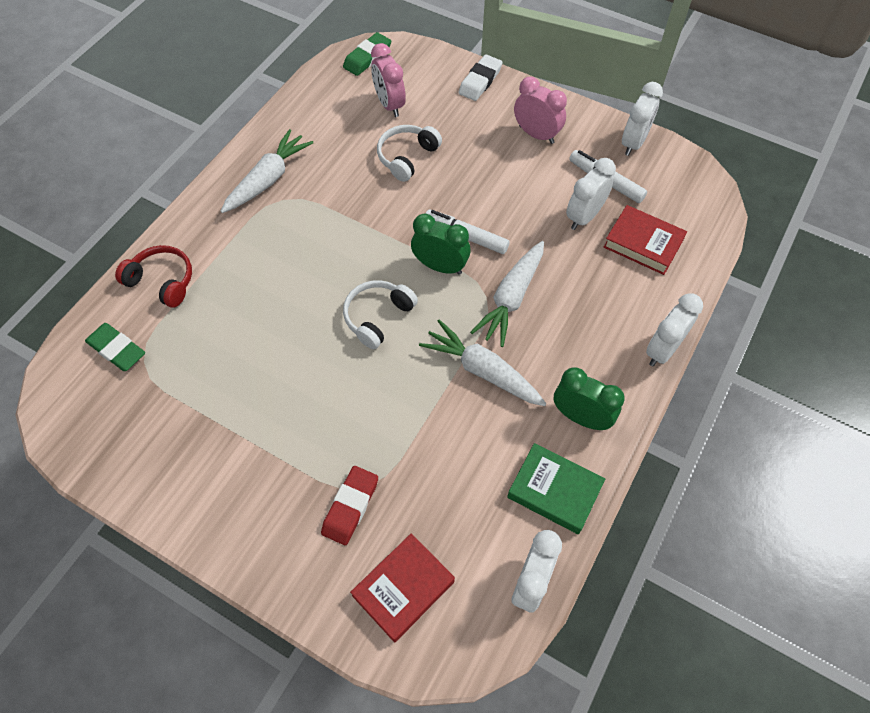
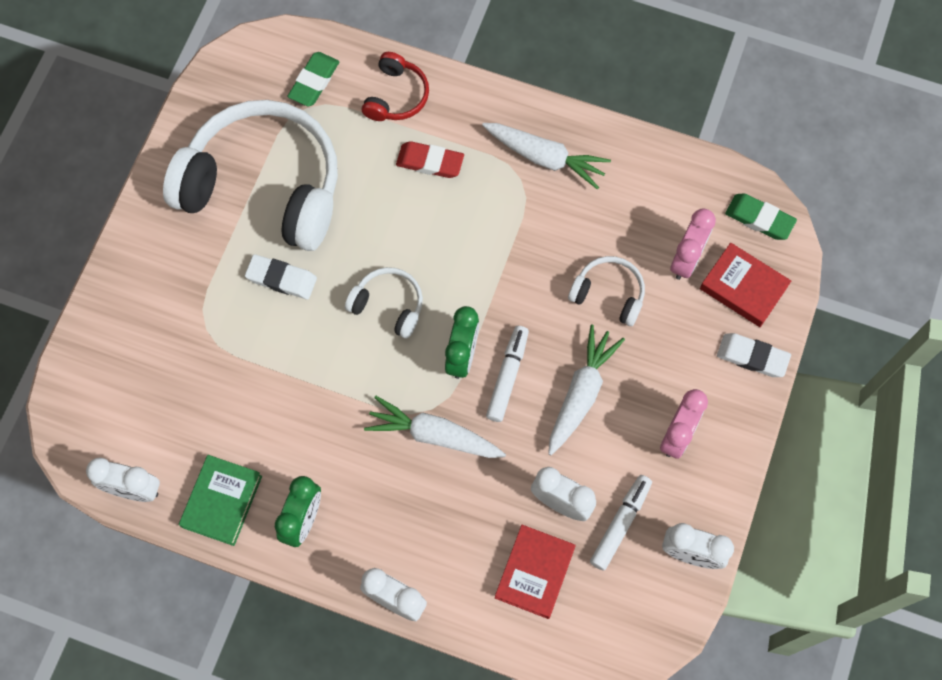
camera: 80 degrees right, 10 degrees up
red eraser [321,466,378,545] -> red eraser moved to [396,141,464,178]
red book [350,533,455,642] -> red book moved to [700,243,791,327]
pink clock [371,43,406,117] -> pink clock turned 150 degrees clockwise [670,209,716,280]
white carrot [419,320,546,406] -> white carrot moved to [548,324,625,455]
none -> white headphones [163,100,338,251]
none -> white eraser [245,254,317,299]

